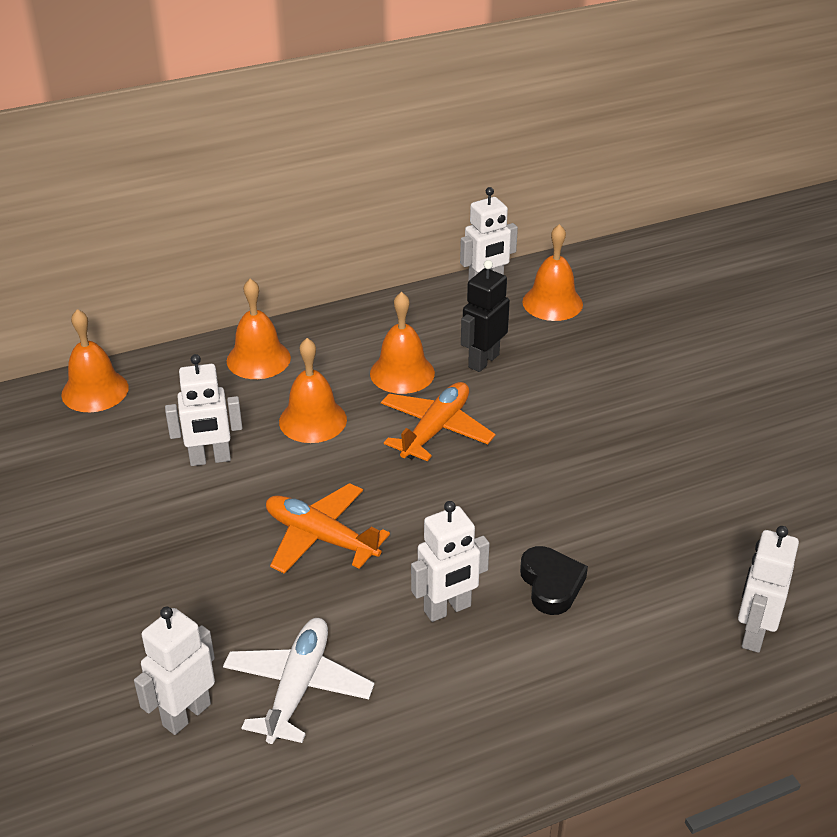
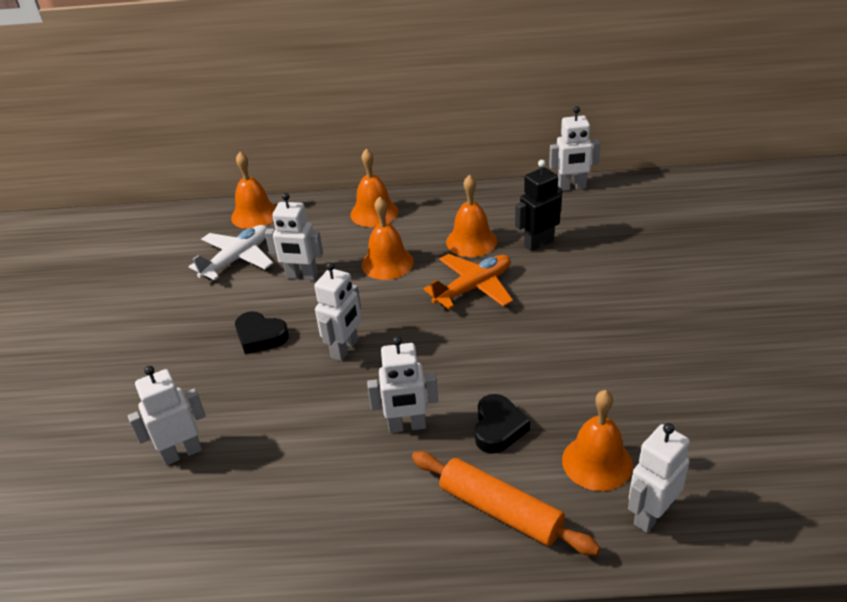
camera: 25 degrees right, 0 degrees up
white plane [223,618,374,744] -> white plane moved to [189,225,273,281]
orange plane [266,483,390,574] -> white robot [314,262,361,361]
orange bell [522,224,583,321] -> orange bell moved to [562,390,633,491]
none -> black heart [235,311,289,354]
none -> orange rolling pin [412,451,600,556]

